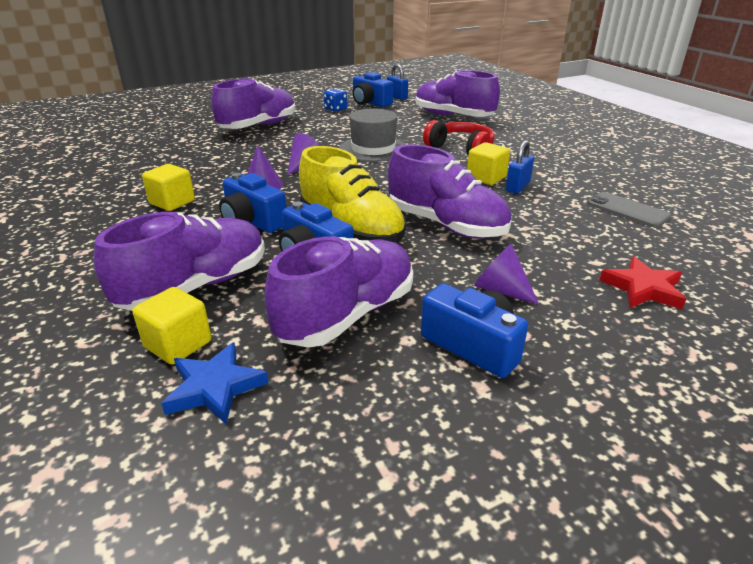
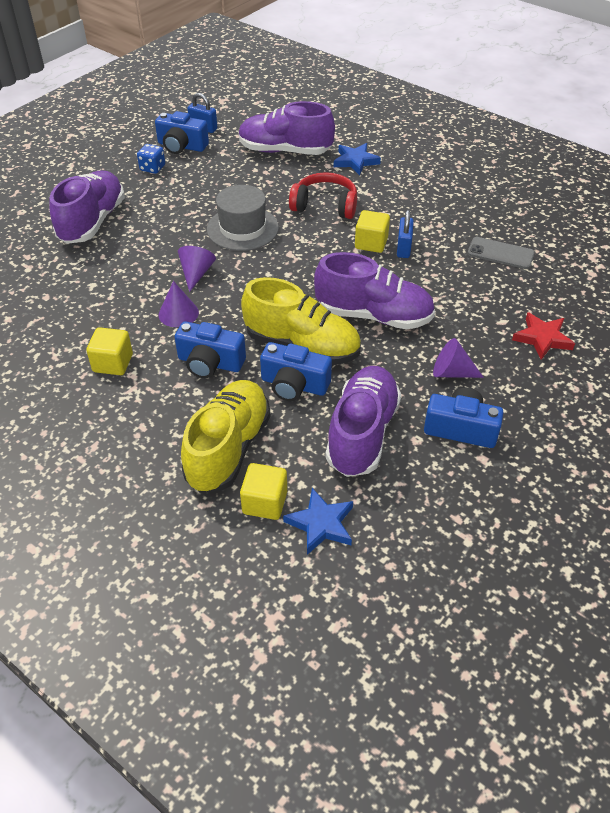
camera: 25 degrees left, 15 degrees up
purple shoe [94,212,265,311] -> yellow shoe [181,380,271,493]
none -> blue star [334,143,381,175]

